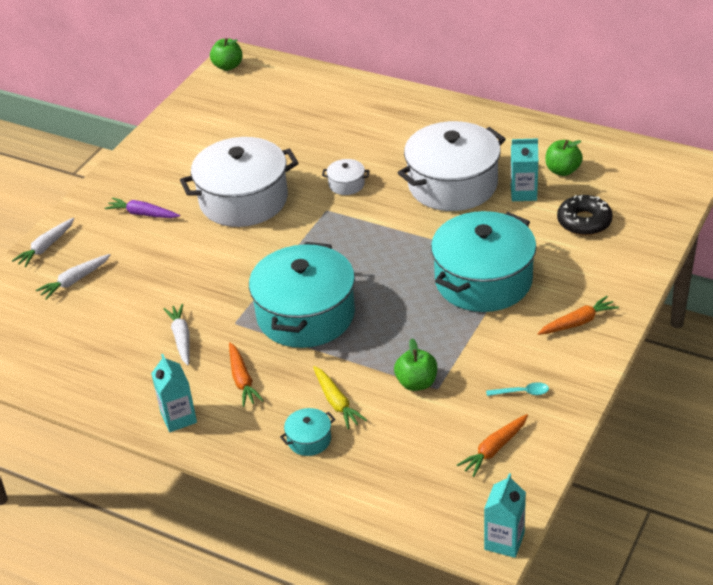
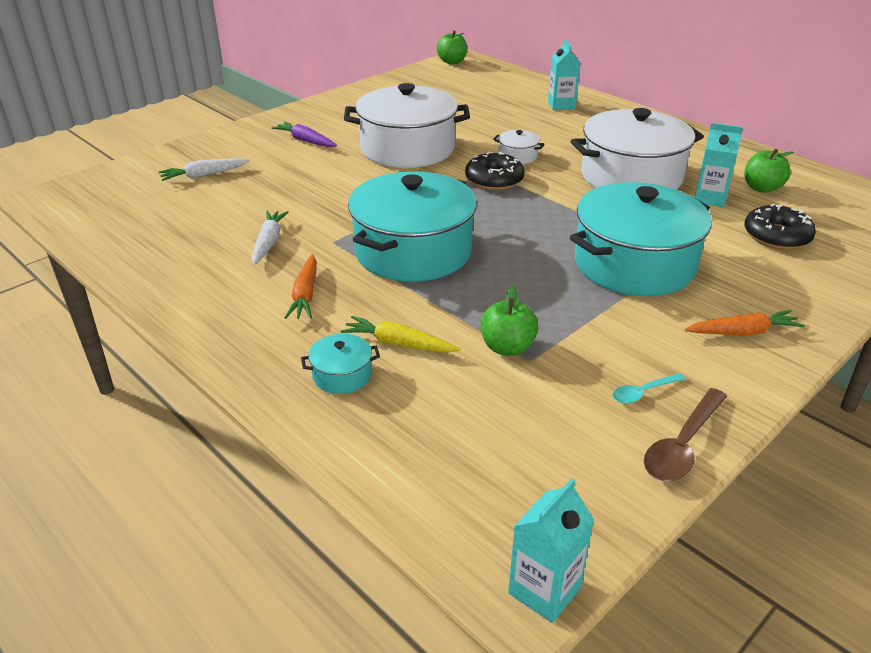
camera: 15 degrees right, 5 degrees down
white carrot [12,218,75,267] -> none
turquoise carton [151,354,197,432] -> turquoise carton moved to [548,39,581,110]
yellow carrot [313,366,367,429] -> yellow carrot turned 120 degrees clockwise [341,316,460,353]
orange carrot [457,414,528,477] -> none
turquoise spoon [486,382,549,396] -> turquoise spoon turned 135 degrees clockwise [613,373,686,403]
none -> black donut [465,152,525,190]
none -> brown spoon [644,388,727,481]

